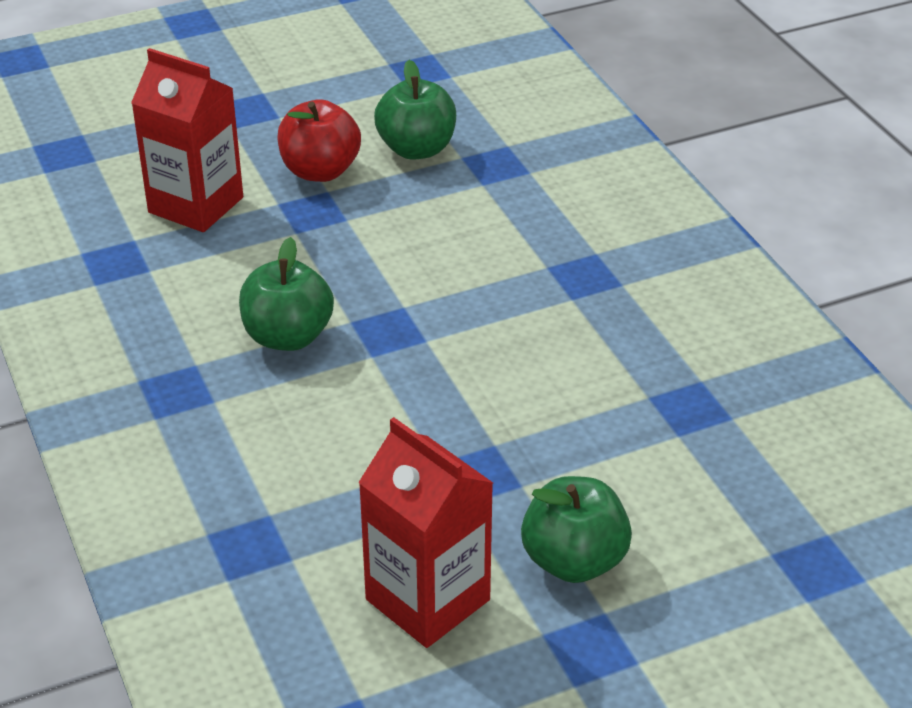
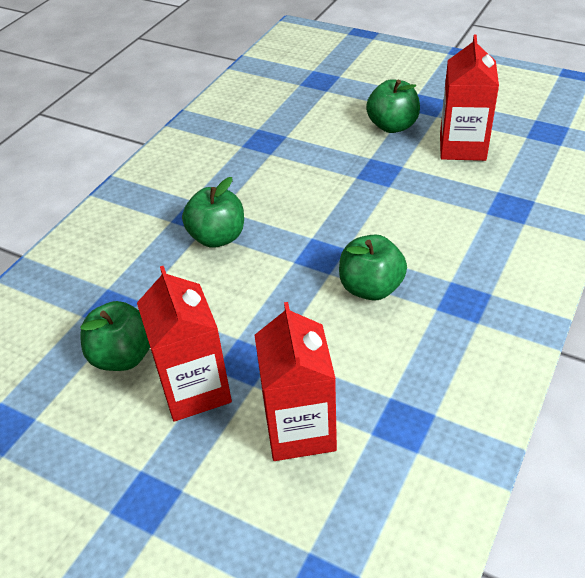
camera: 125 degrees left, 5 degrees up
red apple [277,99,361,182] -> red carton [137,266,232,422]
none -> green apple [182,177,244,248]

